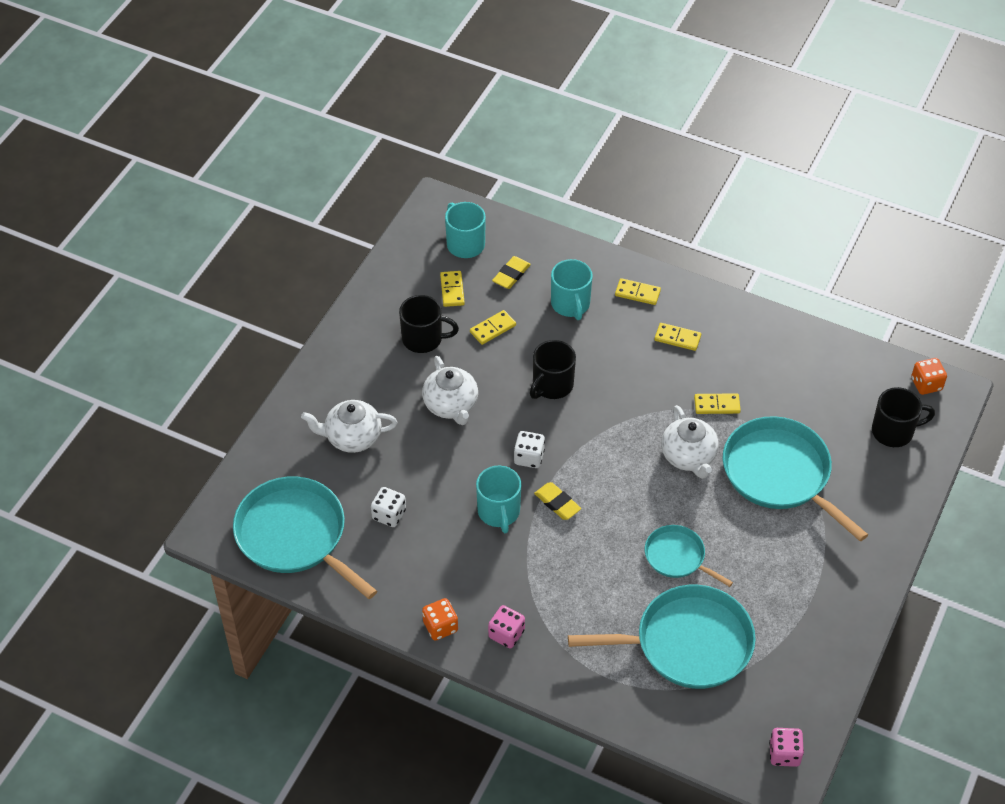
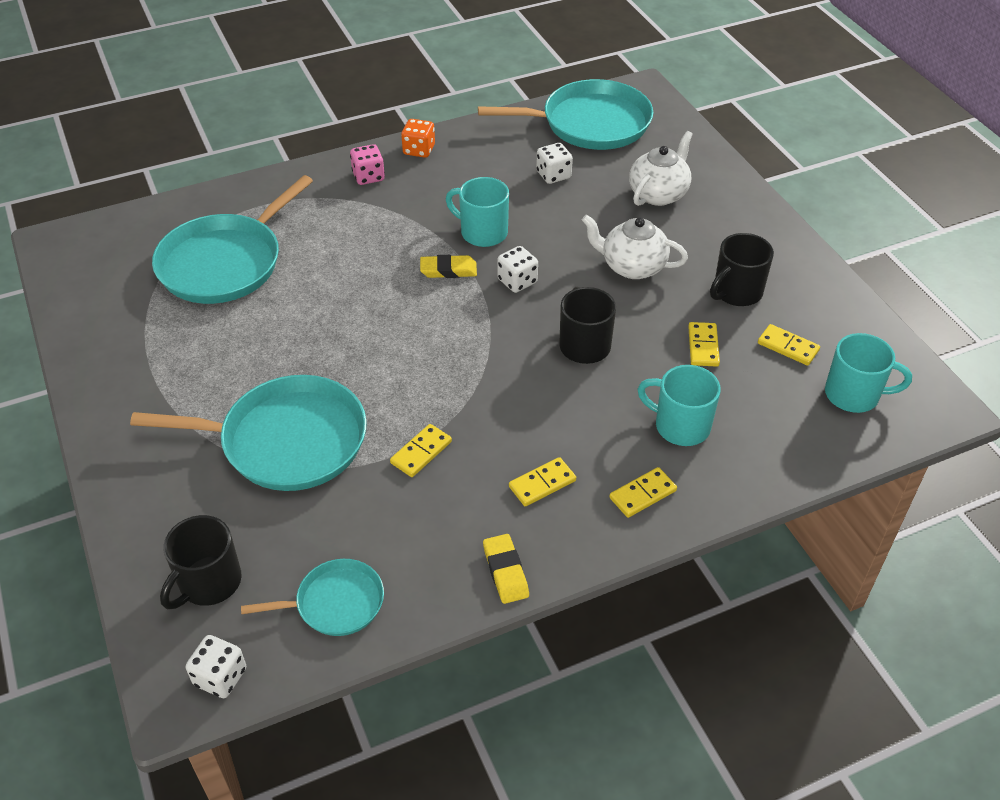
camera: 130 degrees right, 5 degrees down
yellow eraser [492,256,531,289] -> yellow eraser moved to [483,534,529,604]
turquoise pan [645,525,733,587] -> turquoise pan moved to [241,559,384,636]
white teapot [661,405,719,479] -> none
pink dice [769,728,804,767] -> none
orange dice [911,358,947,395] -> white dice [186,635,246,698]

